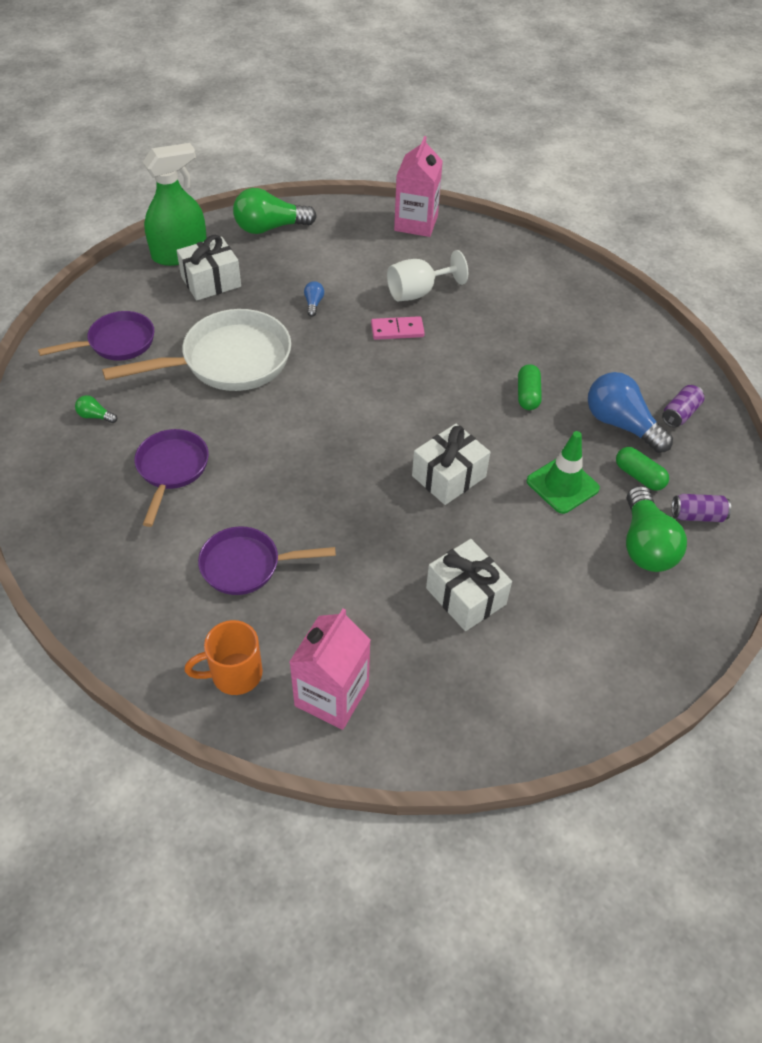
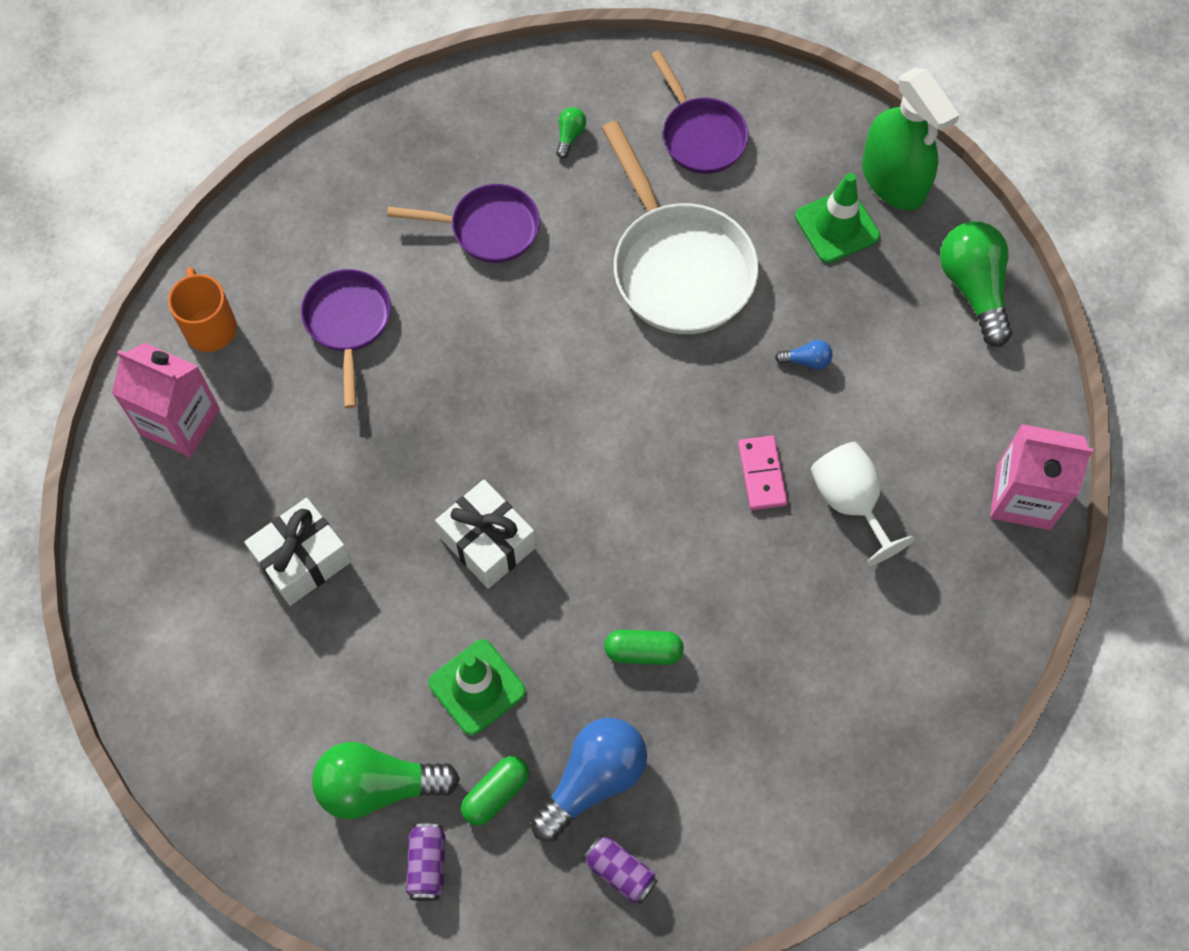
camera: 90 degrees right, 15 degrees up
white gift [176,235,241,301] -> green traffic cone [795,173,880,263]

